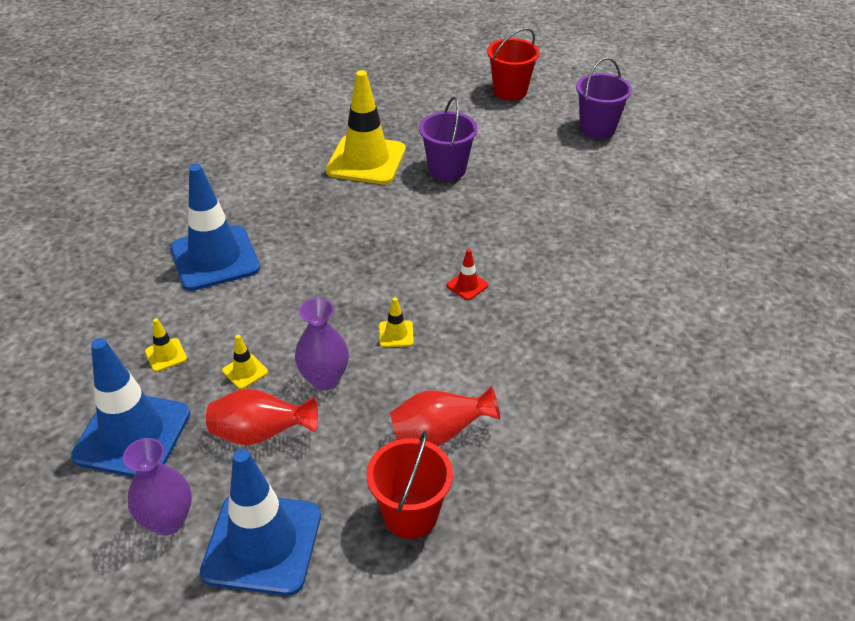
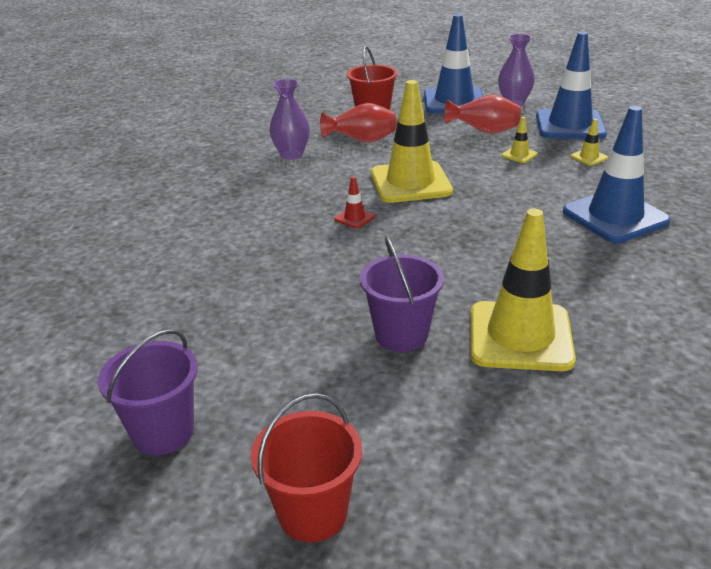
camera: 175 degrees right, 10 degrees down
purple vase [295,298,349,390] -> purple vase moved to [269,79,310,160]
yellow traffic cone [379,297,414,347] -> yellow traffic cone [371,80,453,203], size x2.46

